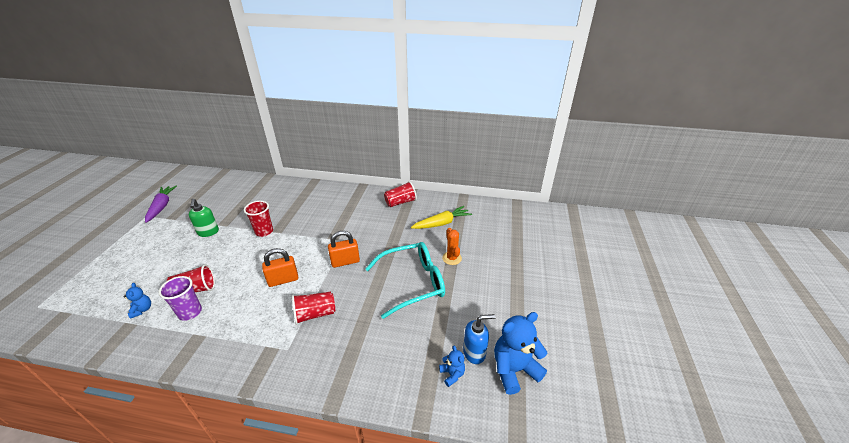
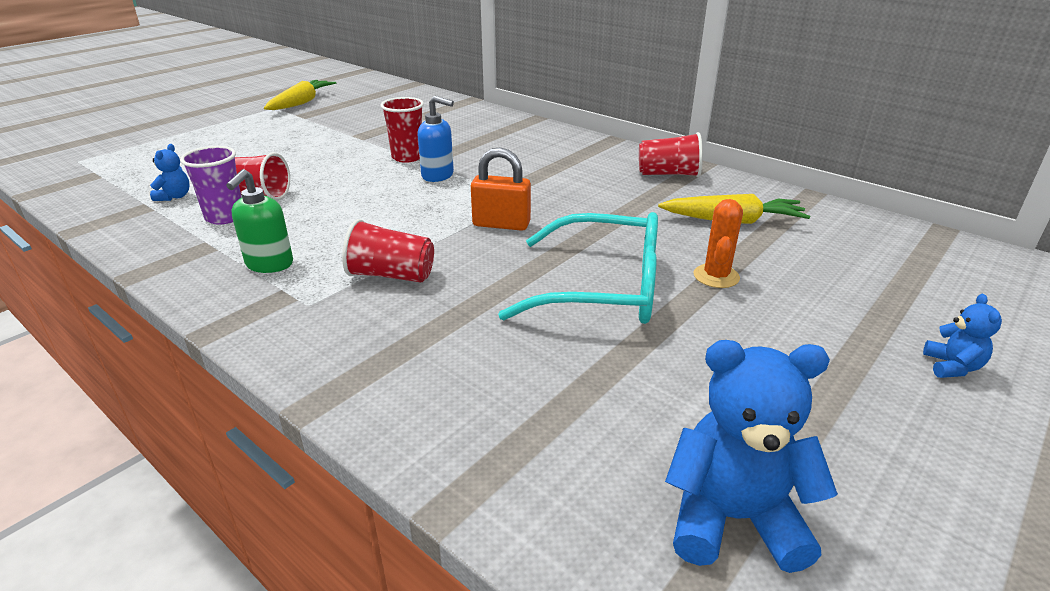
camera: 30 degrees right, 5 degrees down
purple carrot [145,186,177,223] -> yellow carrot [264,80,336,110]
green soap dispenser [189,199,219,237] -> green soap dispenser moved to [226,169,293,273]
orange padlock [262,248,298,287] -> none
blue teddy bear [439,346,465,387] -> blue teddy bear moved to [923,294,1002,378]
blue soap dispenser [463,314,496,364] -> blue soap dispenser moved to [418,96,454,182]

